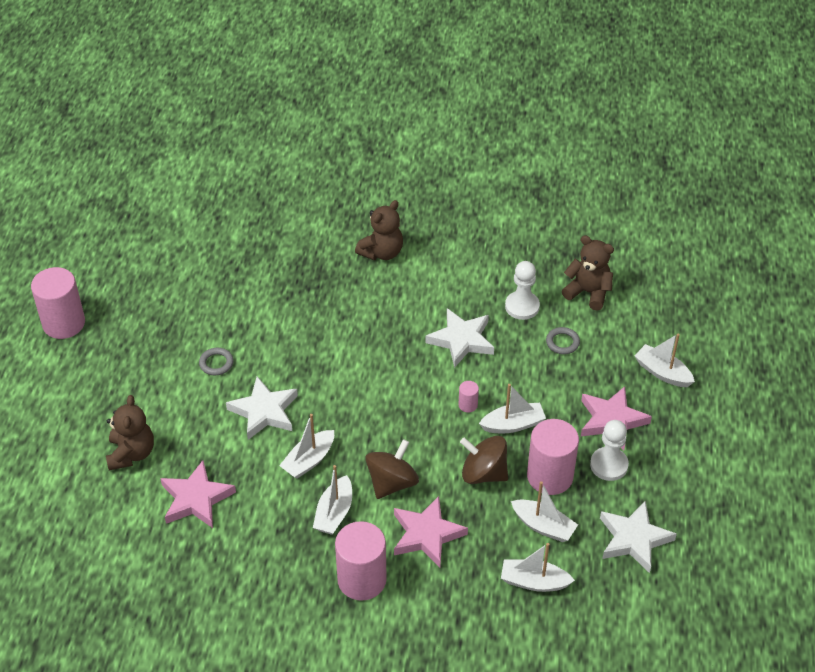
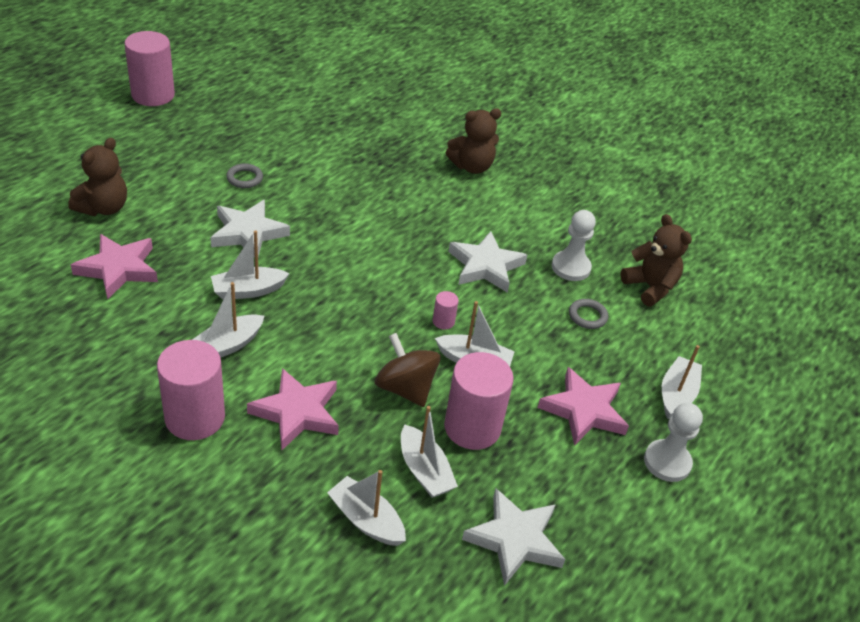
camera: 25 degrees right, 5 degrees down
brown spinning top [365,439,419,499] -> none
white pawn [590,420,629,481] -> white pawn moved to [644,403,703,482]
white boat [635,334,695,387] -> white boat turned 45 degrees clockwise [662,345,702,419]

